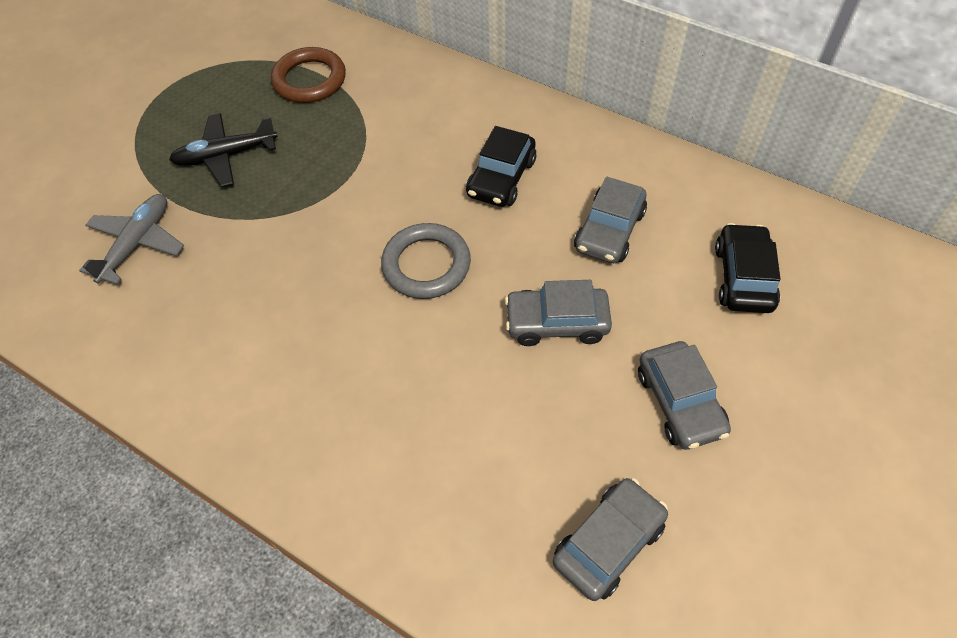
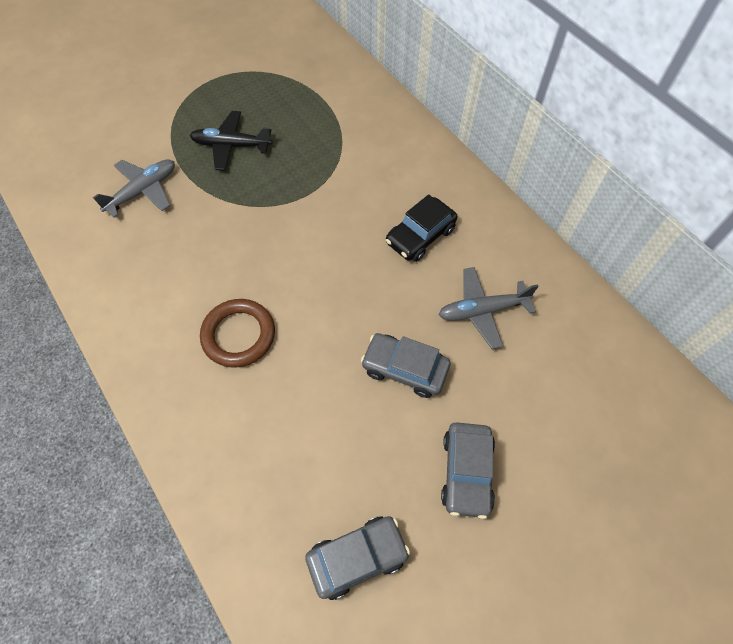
camera: 20 degrees right, 5 degrees up
brown ring [271,47,346,103] -> brown ring moved to [200,299,275,368]
grey ring [381,223,471,299] -> none
grey car [574,177,647,263] -> grey plane [439,267,539,349]
black car [715,223,780,313] -> none

